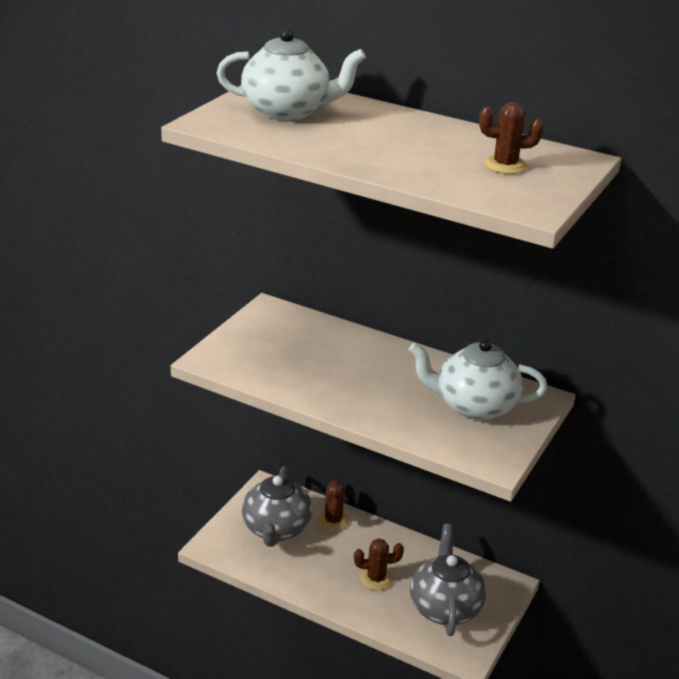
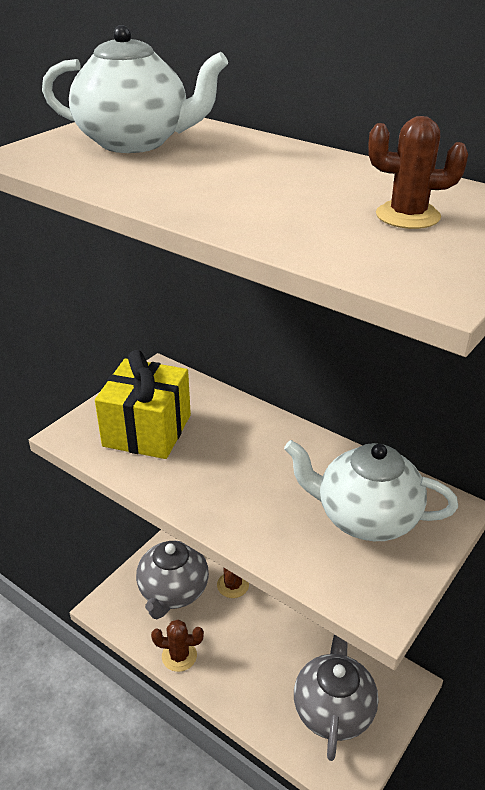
camera: 10 degrees right, 5 degrees up
brown cactus [354,538,404,591] -> brown cactus moved to [151,620,204,672]
none -> yellow gift [95,350,191,459]

